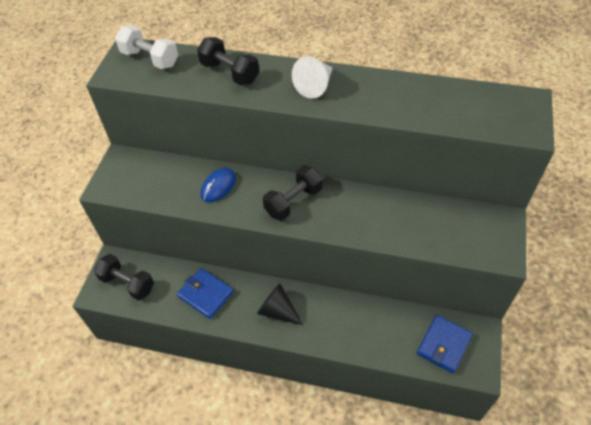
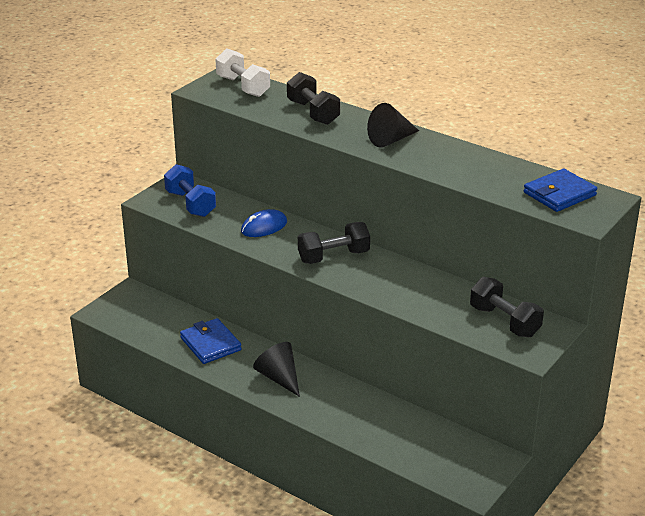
camera: 20 degrees right, 20 degrees down
black dumbbell [94,254,154,301] -> black dumbbell moved to [470,277,544,337]
white cone [292,56,333,99] -> black cone [367,103,419,148]
blue wallet [417,315,473,373] -> blue wallet moved to [524,169,597,212]
none -> blue dumbbell [164,164,216,217]

